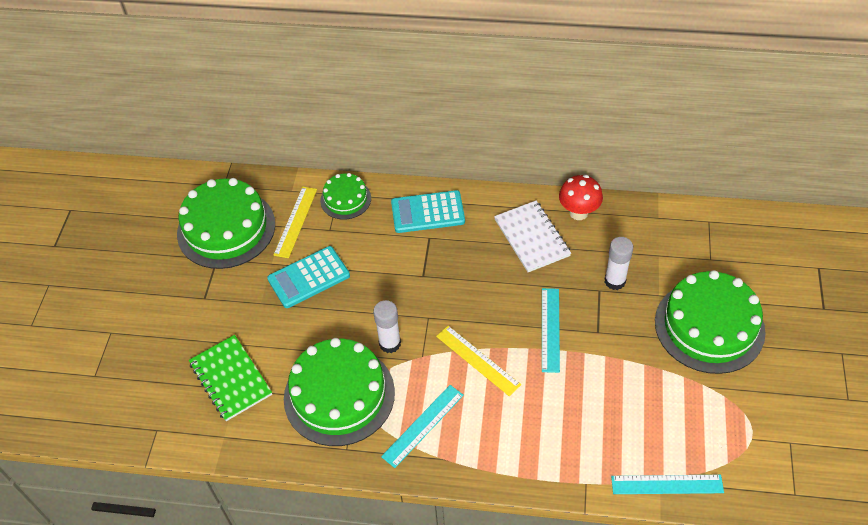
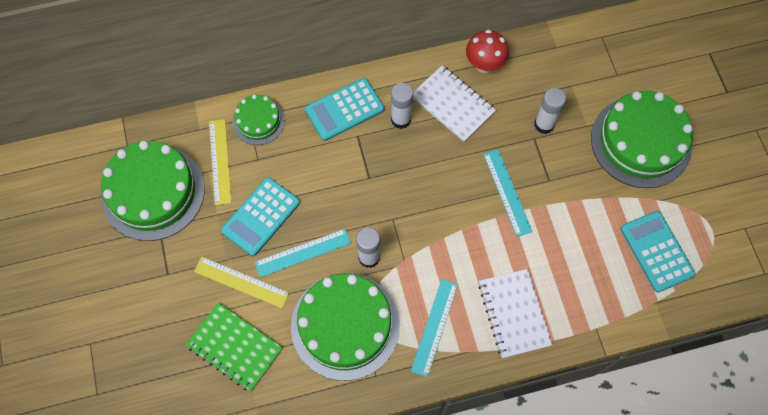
camera: 25 degrees left, 15 degrees up
yellow ruler [436,326,521,396] -> yellow ruler moved to [194,257,289,308]
turquoise ruler [611,475,724,494] -> turquoise ruler moved to [254,229,351,277]
none -> white glue stick [391,83,413,129]
none -> white notebook [478,269,553,358]
none -> turquoise calculator [621,211,696,292]

